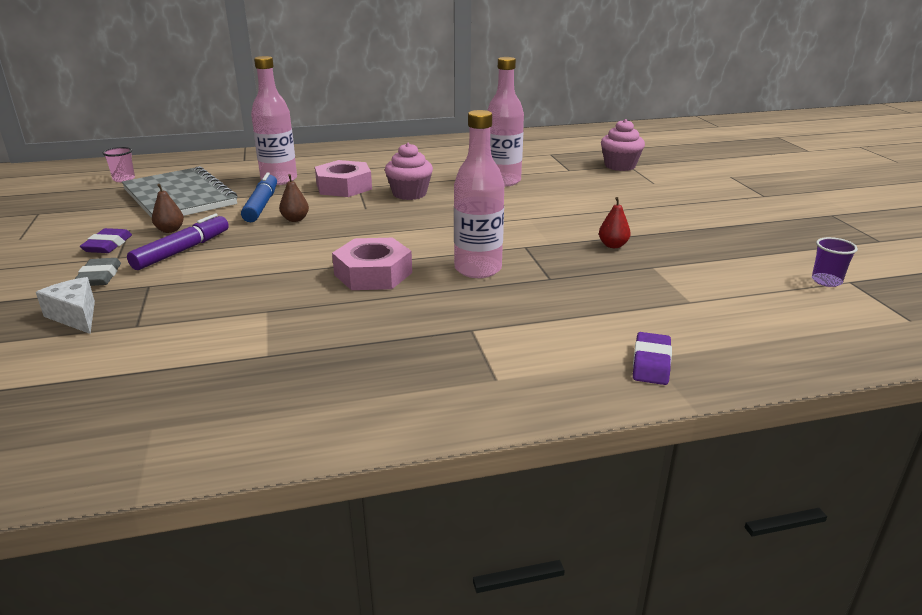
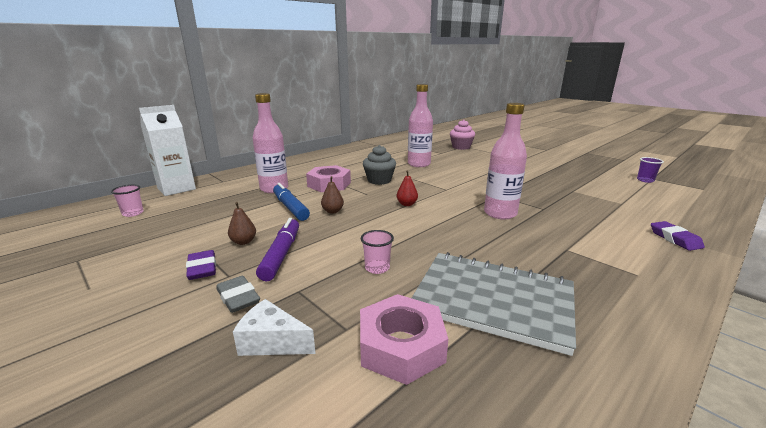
camera: 30 degrees left, 5 degrees down
grey notebook [122,166,237,218] -> grey notebook moved to [412,252,576,356]
pink nut [332,238,412,290] -> pink nut moved to [360,294,448,385]
pink cupcake [385,143,433,200] -> grey cupcake [363,145,396,185]
red pear [599,197,631,248] -> red pear moved to [397,170,418,206]
none -> white carton [139,105,196,196]
none -> pink cup [361,230,394,274]

